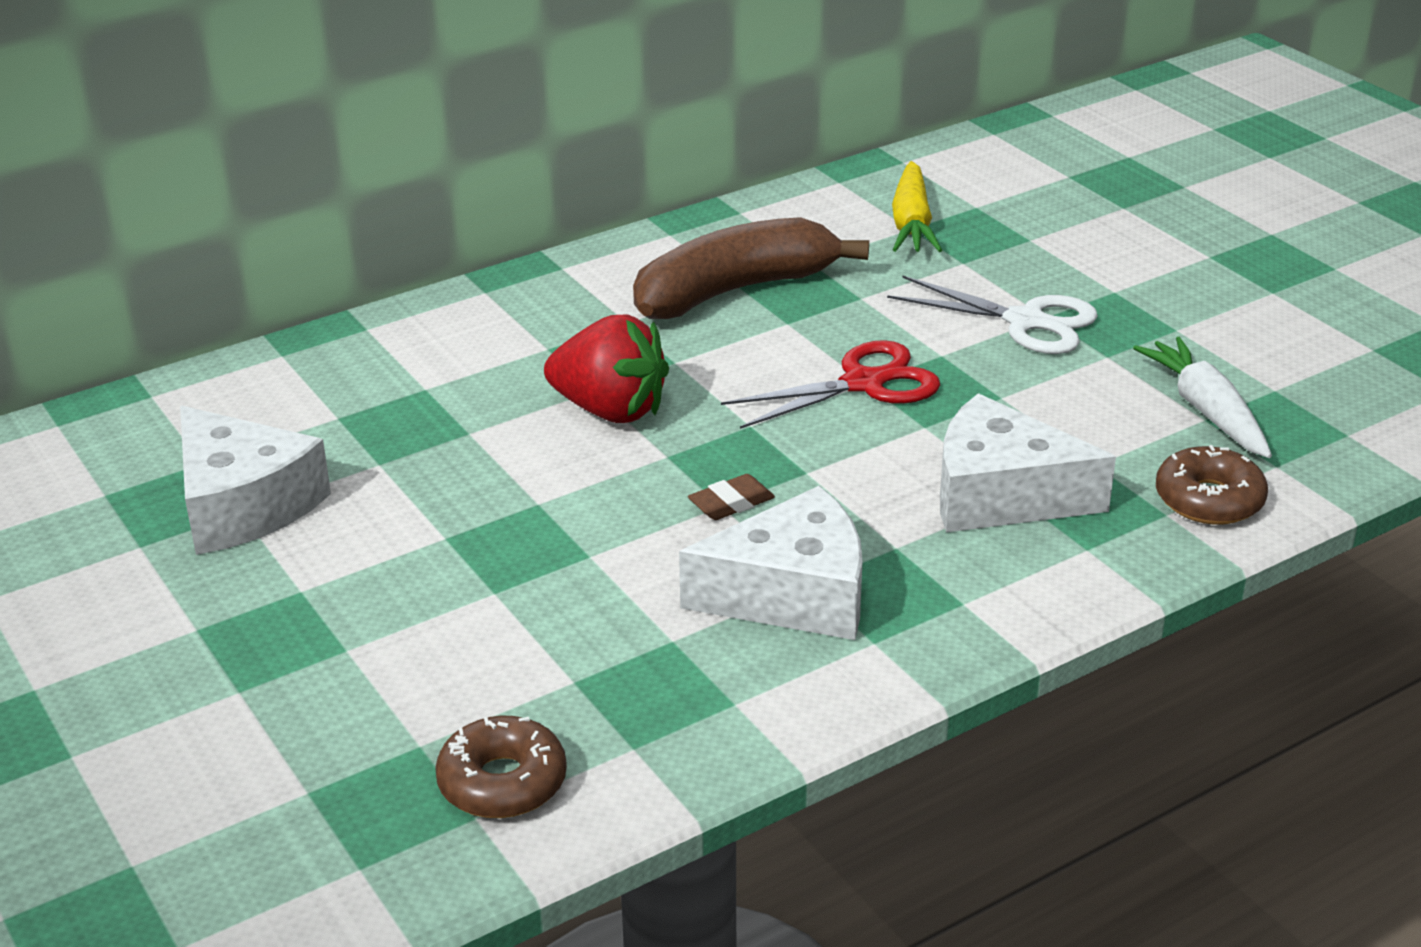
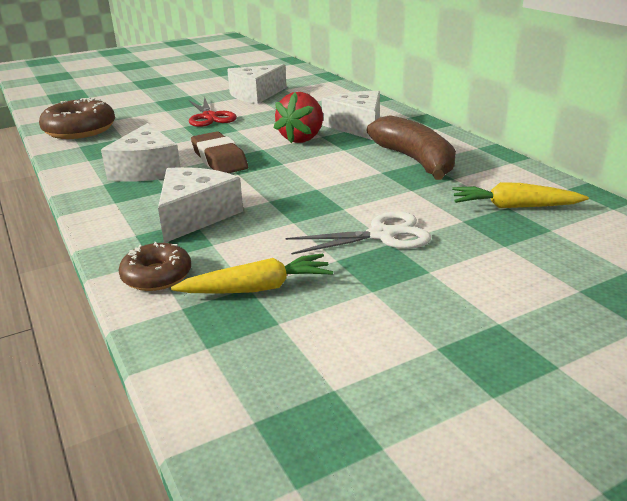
camera: 95 degrees right, 5 degrees down
brown donut [435,716,567,818] -> brown donut [39,97,115,139], size x1.65
brown eraser [688,474,775,520] -> brown eraser [191,131,248,173], size x2.03
red scissors [721,340,940,429] -> red scissors moved to [189,97,237,127]
white scissors [887,276,1098,354] -> white scissors turned 135 degrees counterclockwise [286,211,431,255]
white carrot [1133,337,1272,458] -> yellow carrot [171,253,333,294]
none -> white cheese [322,91,380,140]

